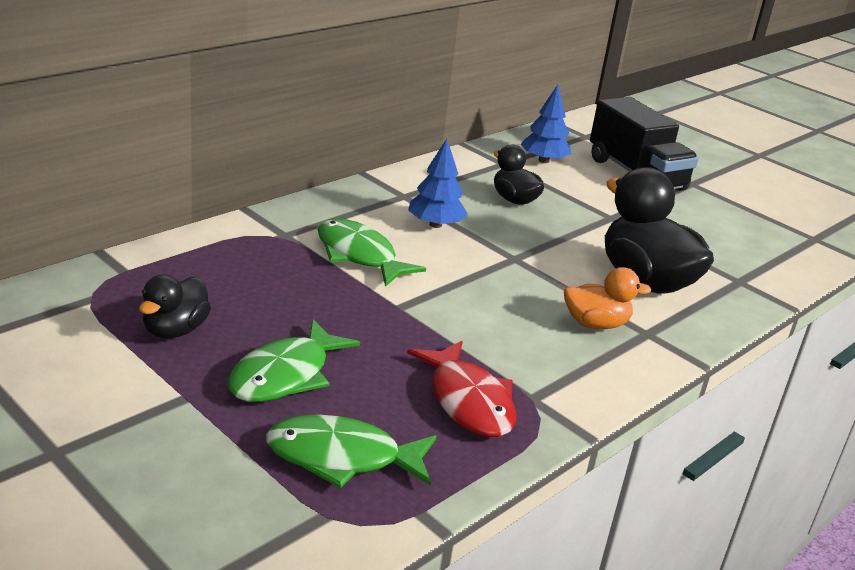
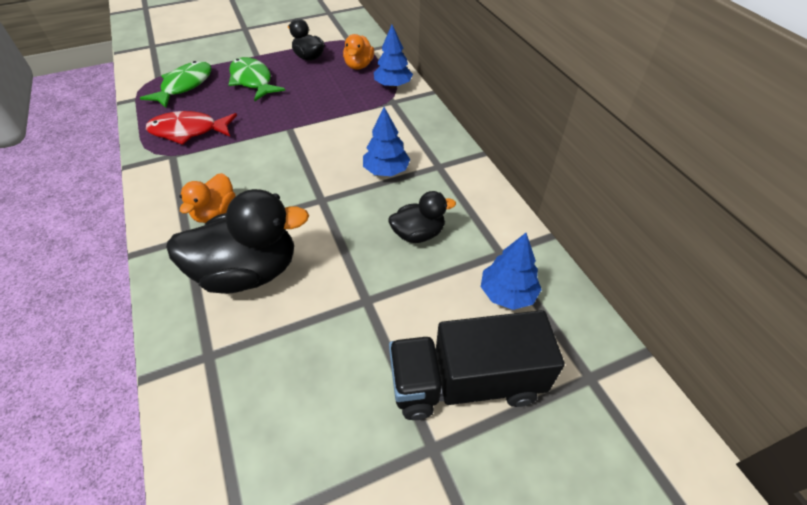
camera: 115 degrees right, 20 degrees up
green fish [318,219,426,287] -> none
none -> orange duck [343,34,374,69]
none -> blue tree [374,25,413,88]

